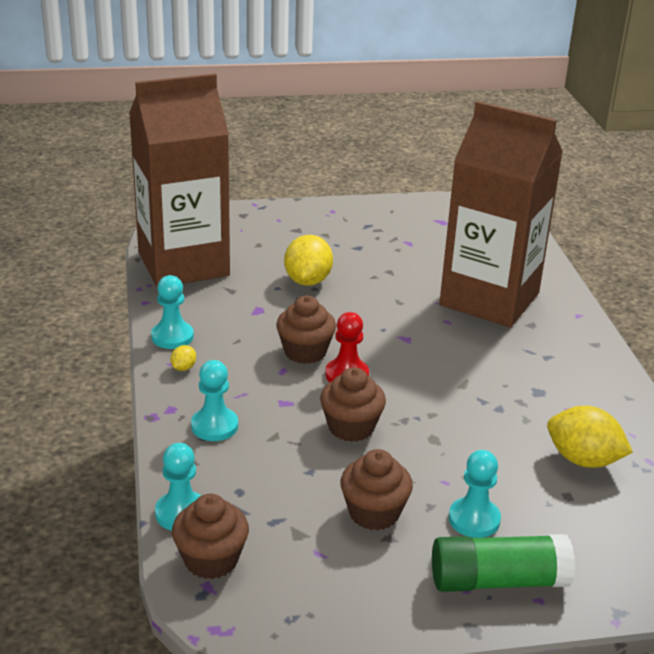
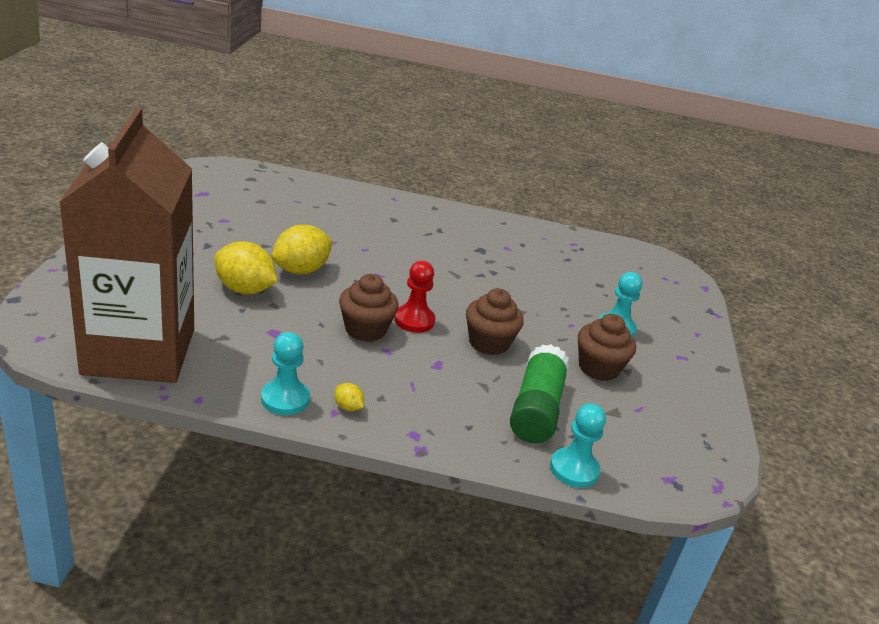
camera: 75 degrees left, 0 degrees up
brown cupcake [172,494,249,579] -> none
turquoise pawn [191,360,238,441] -> none
green glue stick [432,534,575,592] -> green glue stick moved to [510,344,570,443]
brown carton [439,101,563,328] -> none
yellow lemon [547,406,633,468] -> yellow lemon moved to [272,225,333,274]

